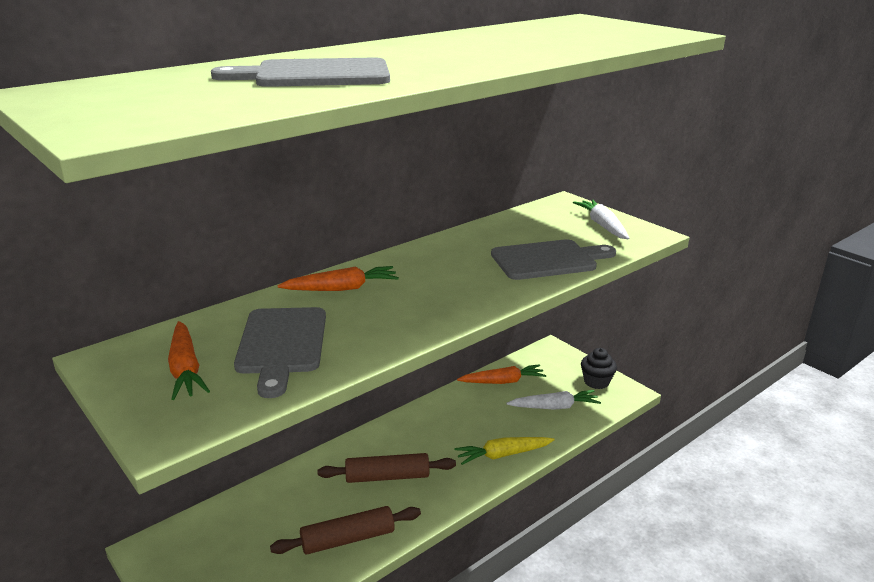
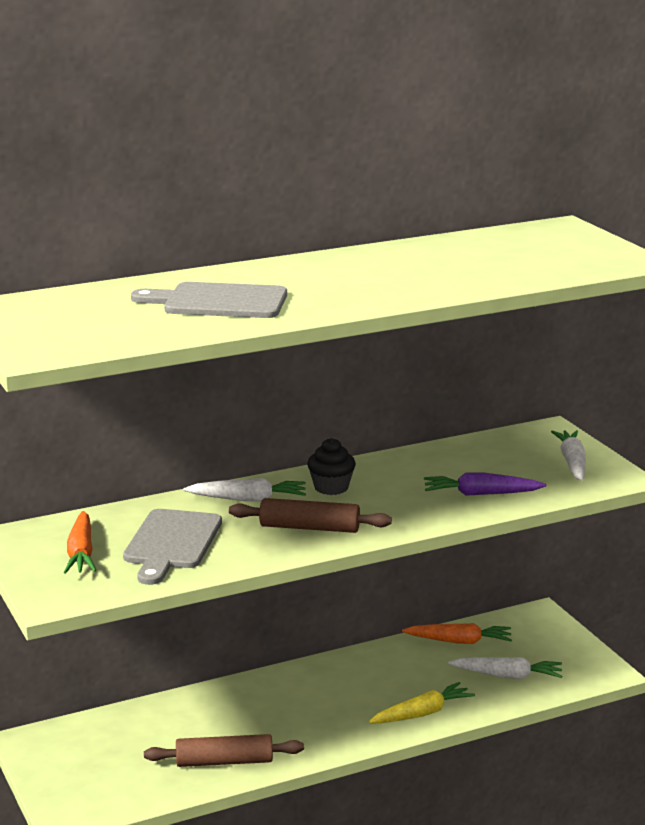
camera: 15 degrees right, 5 degrees down
orange carrot [277,266,399,291] -> white carrot [184,478,306,501]
brown rolling pin [318,453,456,483] -> brown rolling pin moved to [229,498,392,533]
yellow carrot [454,437,554,465] -> yellow carrot turned 150 degrees clockwise [369,682,475,723]
grey cutting board [491,239,616,280] -> purple carrot [424,472,546,496]
black cupcake [581,348,617,389] -> black cupcake moved to [307,438,356,495]

